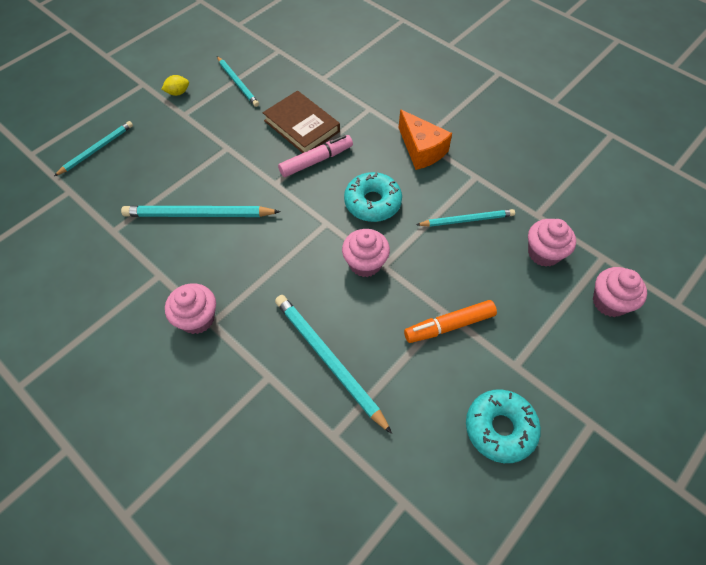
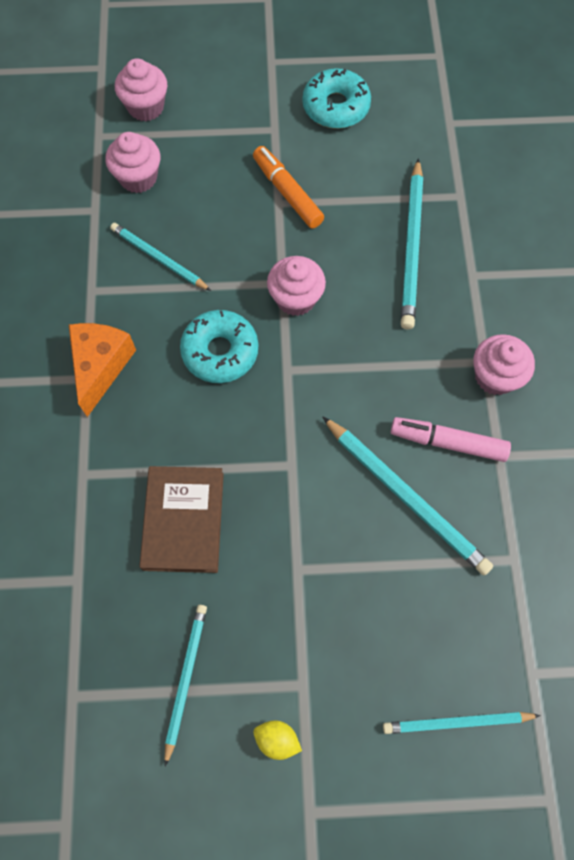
camera: 135 degrees left, 10 degrees up
pink marker [278,135,353,177] -> pink marker moved to [391,417,511,462]
orange marker [404,300,497,343] -> orange marker turned 150 degrees counterclockwise [253,146,324,228]

